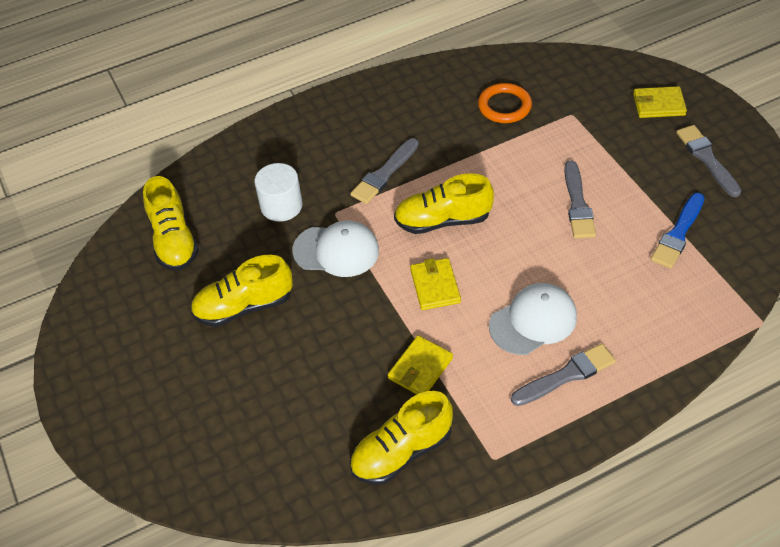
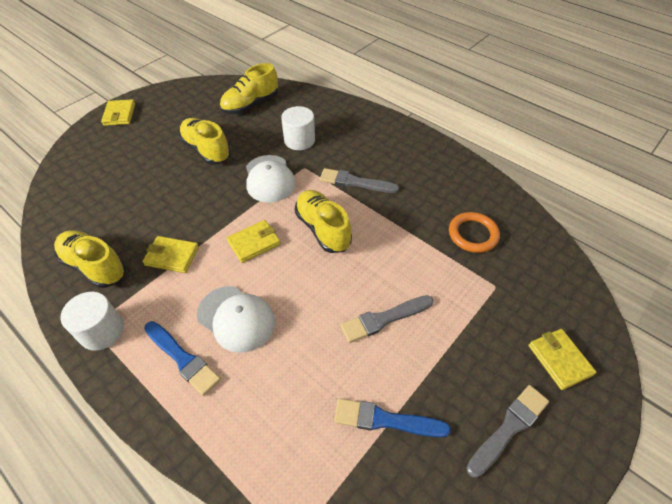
camera: 65 degrees right, 0 degrees up
grey brush [511,344,616,406] -> blue brush [144,321,221,396]
none -> white cylinder [60,292,124,351]
none -> yellow wallet [101,99,135,126]

